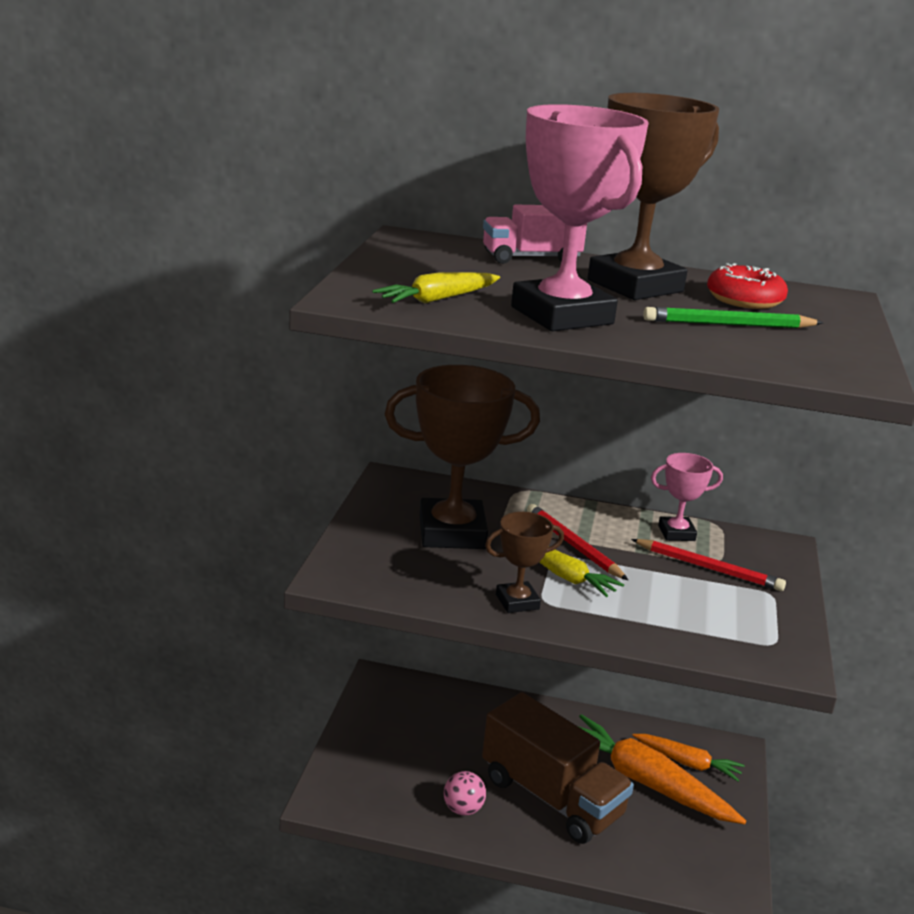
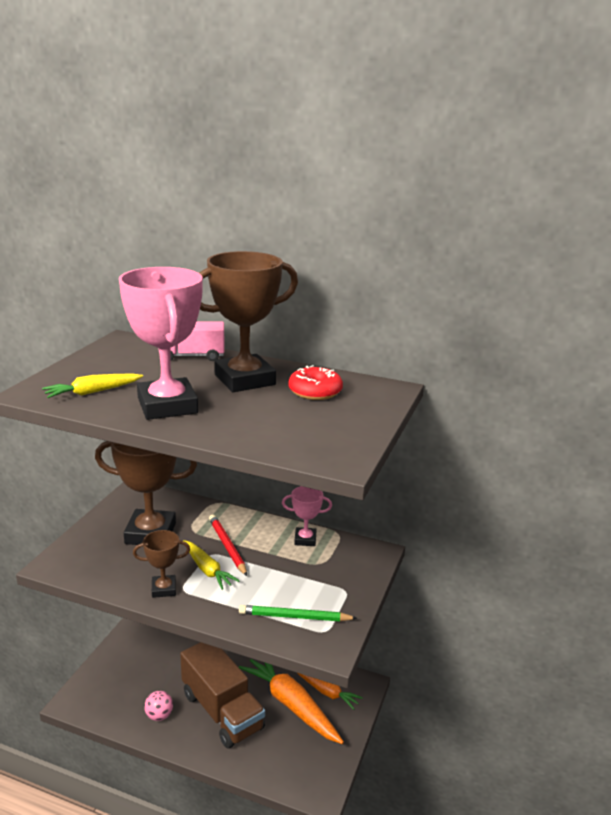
camera: 10 degrees right, 0 degrees up
red pencil [631,539,786,591] -> none
green pencil [643,307,824,328] -> green pencil moved to [239,605,357,621]

